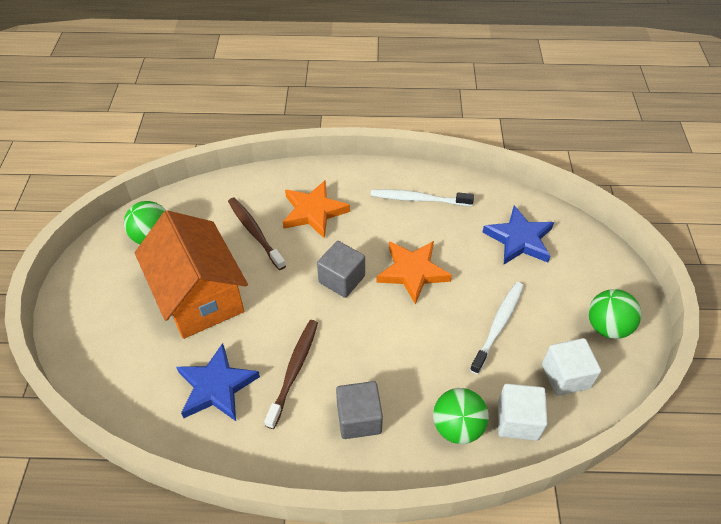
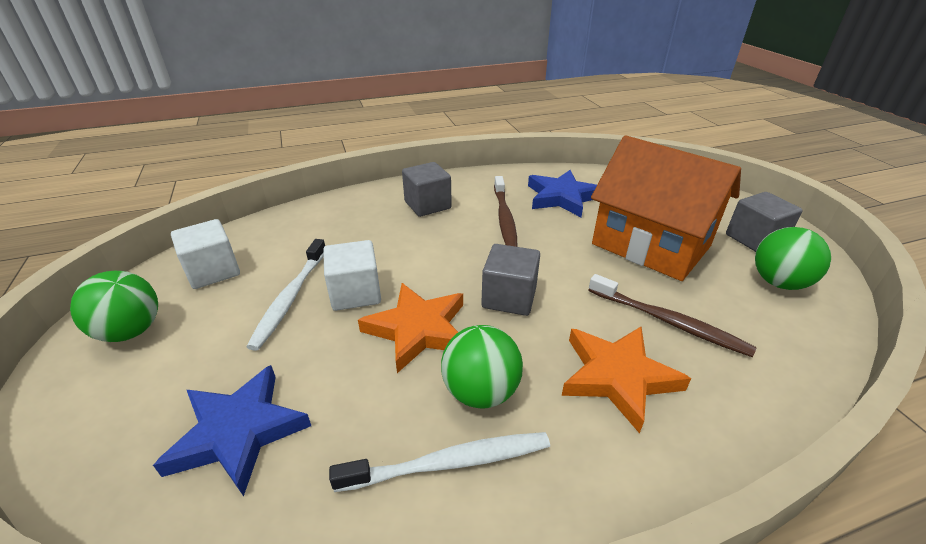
camera: 160 degrees right, 15 degrees down
green ball [433,388,489,444] -> green ball moved to [441,325,523,408]
white cube [498,384,548,441] -> white cube moved to [323,240,381,311]
none -> grey cube [726,192,803,252]

